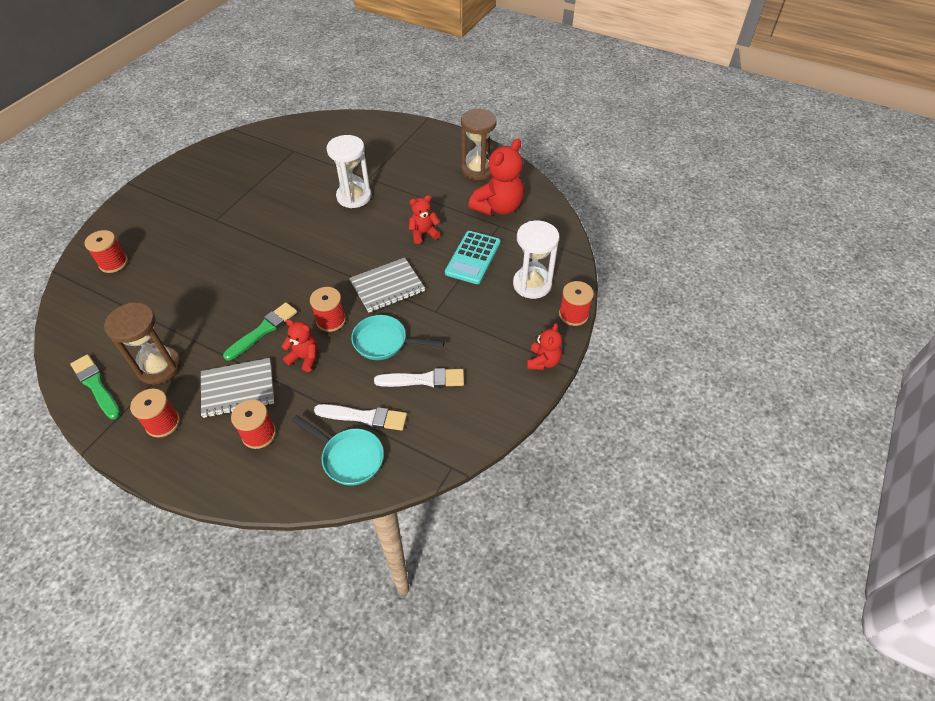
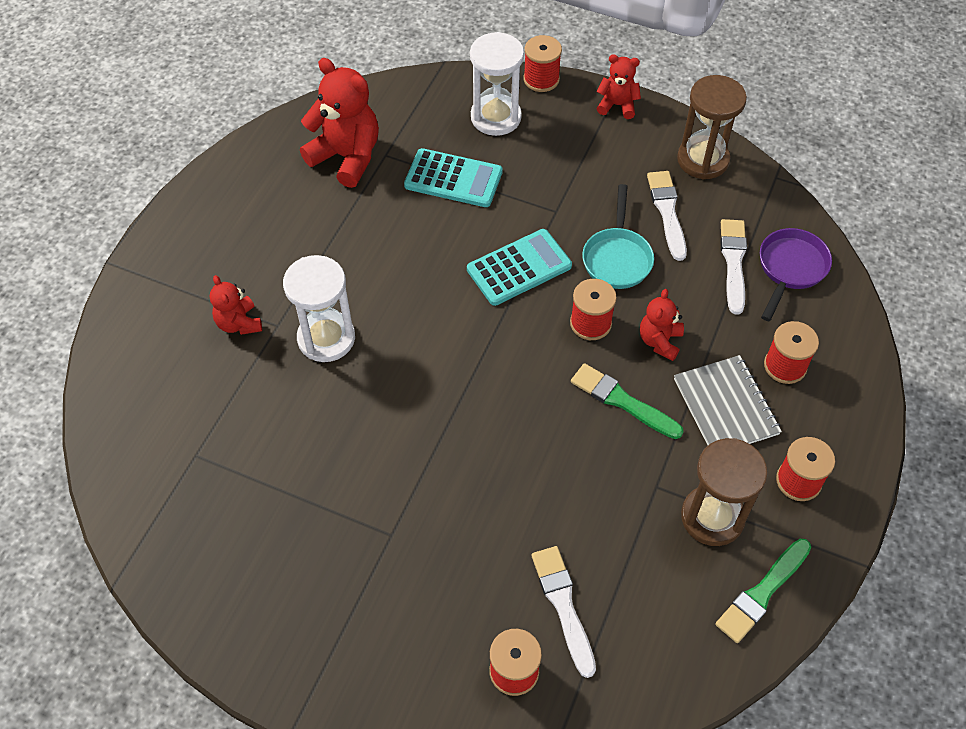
camera: 95 degrees left, 5 degrees up
turquoise pan [292,415,384,486] -> purple pan [760,228,832,321]
grey notebook [349,258,425,312] -> turquoise calculator [467,229,572,306]
red teddy bear [409,195,441,244] -> red teddy bear moved to [210,275,262,335]
brown hourglass [461,109,497,180] -> brown hourglass moved to [677,75,747,179]
none -> white brush [531,546,596,678]

